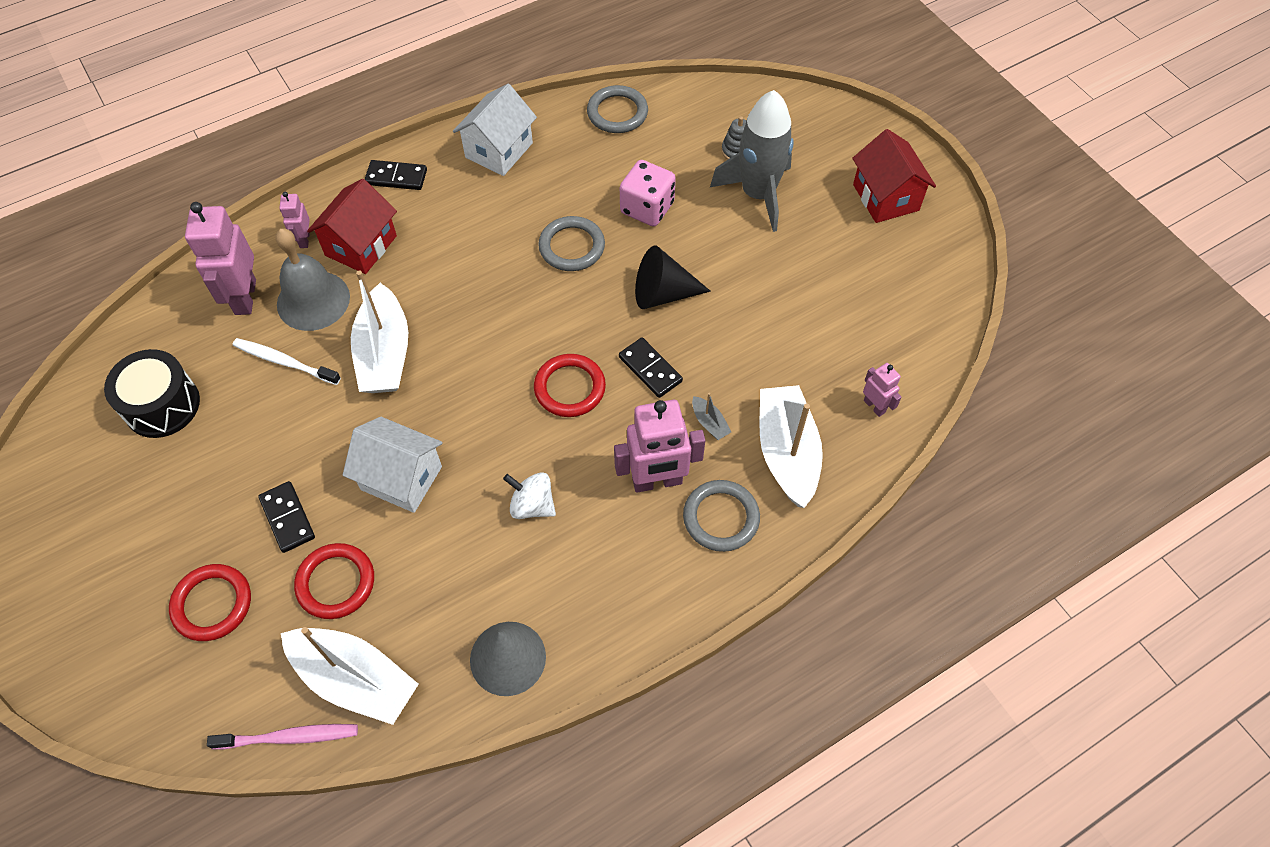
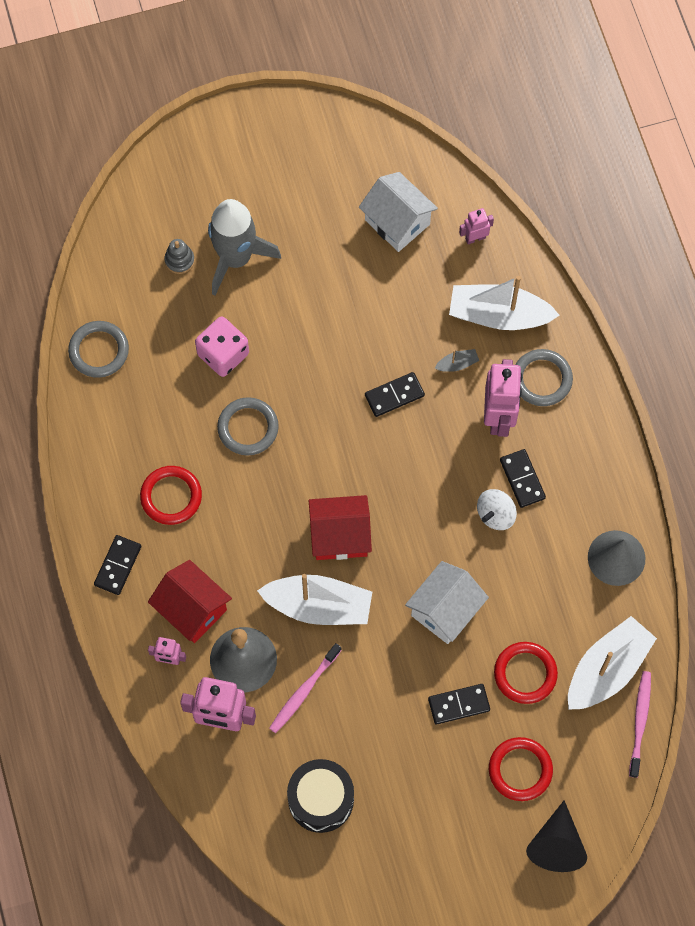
camera: 75 degrees left, 10 degrees up
white toothbrush [233,338,341,385] -> pink toothbrush [269,643,342,733]
white house [453,84,537,176] -> white house moved to [359,172,438,252]
red ring [534,354,606,417] -> red ring moved to [140,466,202,525]
black cone [635,245,711,309] -> black cone moved to [526,800,587,872]
red house [852,129,936,223] -> red house moved to [309,495,372,560]
none -> black domino [500,449,546,508]

